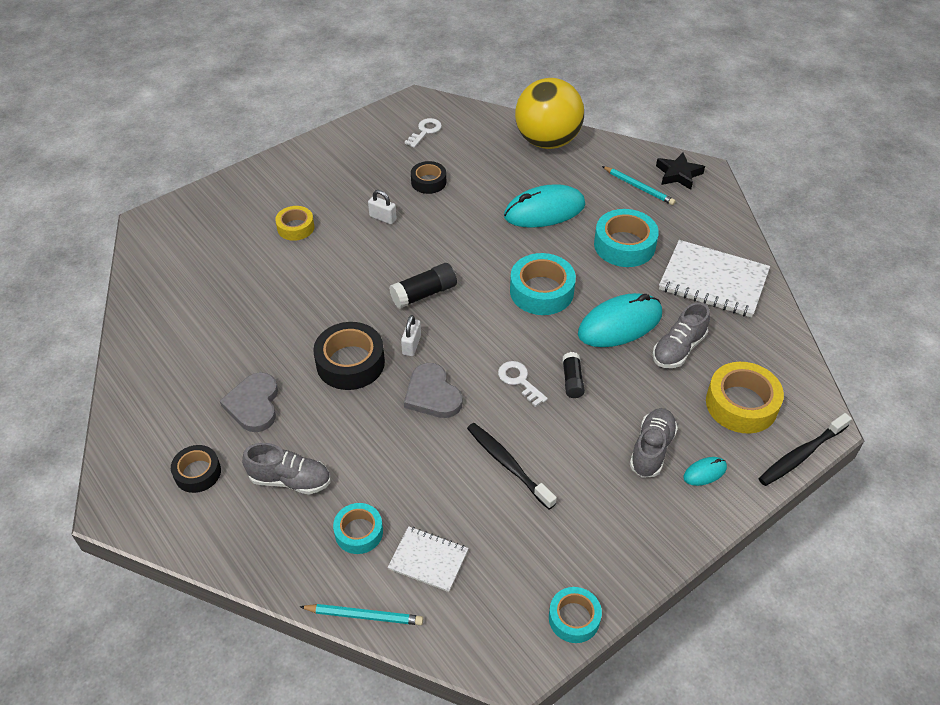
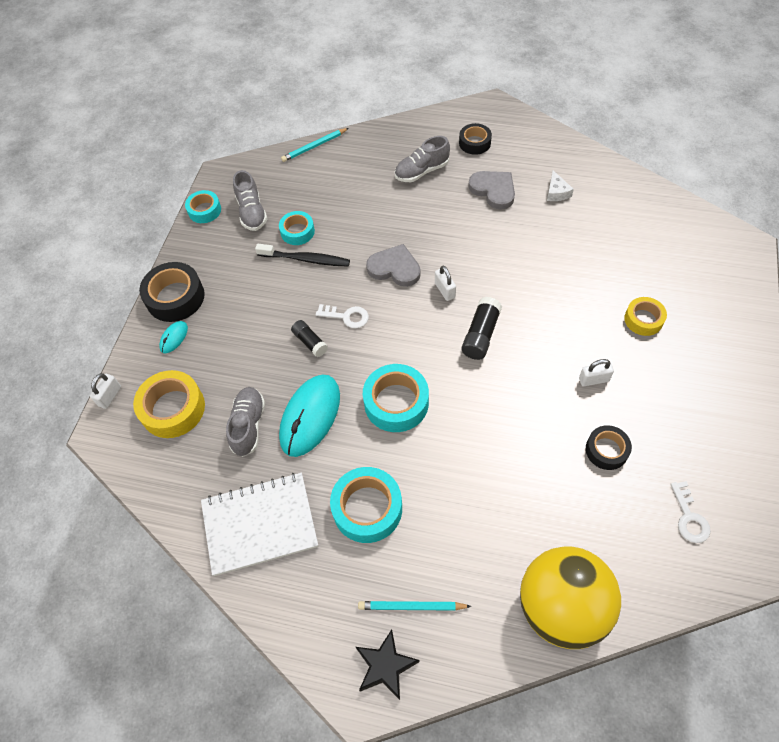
camera: 145 degrees right, 10 degrees up
black tape [313,322,385,390] -> black tape moved to [139,262,205,322]
turquoise tape [333,503,383,554] -> turquoise tape moved to [279,211,315,245]
white notebook [388,526,469,592] -> none
turquoise mouse [504,184,586,228] -> none
grey shoe [630,408,678,478] -> grey shoe moved to [233,170,267,231]
black toothbrush [758,413,852,486] -> white padlock [90,373,121,409]
none -> white cheese [547,170,574,201]

